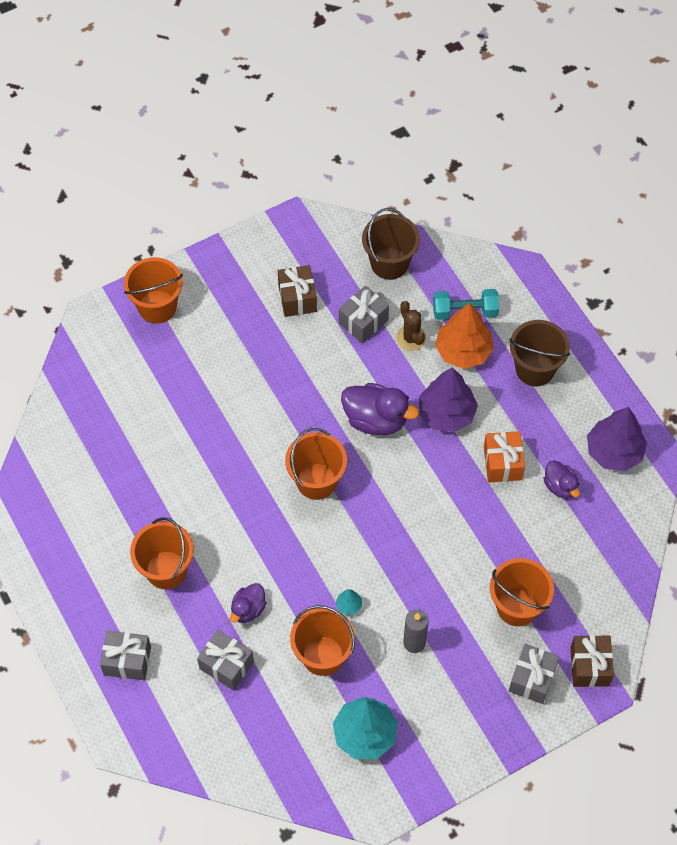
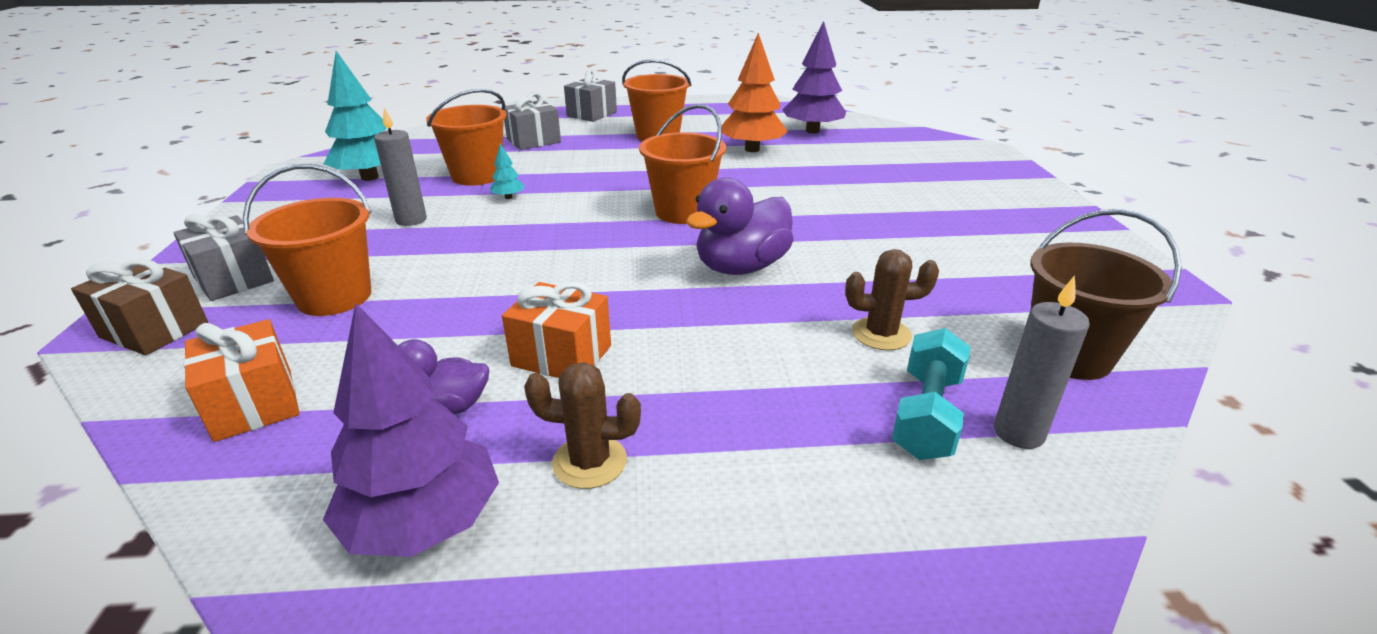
camera: 115 degrees right, 30 degrees down
orange bucket [124,257,183,324] -> none
purple duck [230,583,267,623] -> none
brown gift [278,265,317,317] -> none
grey gift [339,285,389,343] -> none
purple tree [419,367,478,432] -> purple tree moved to [783,21,846,134]
orange tree [435,303,494,369] -> orange tree moved to [722,33,788,152]
brown bucket [509,320,570,386] -> none
none -> orange gift [184,319,300,442]
none -> brown cactus [524,362,641,489]
none -> grey candle [994,275,1090,449]

